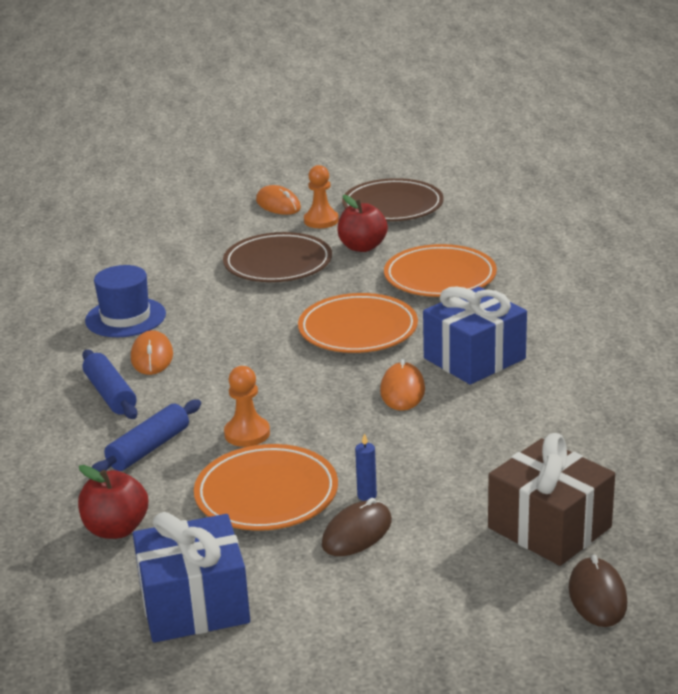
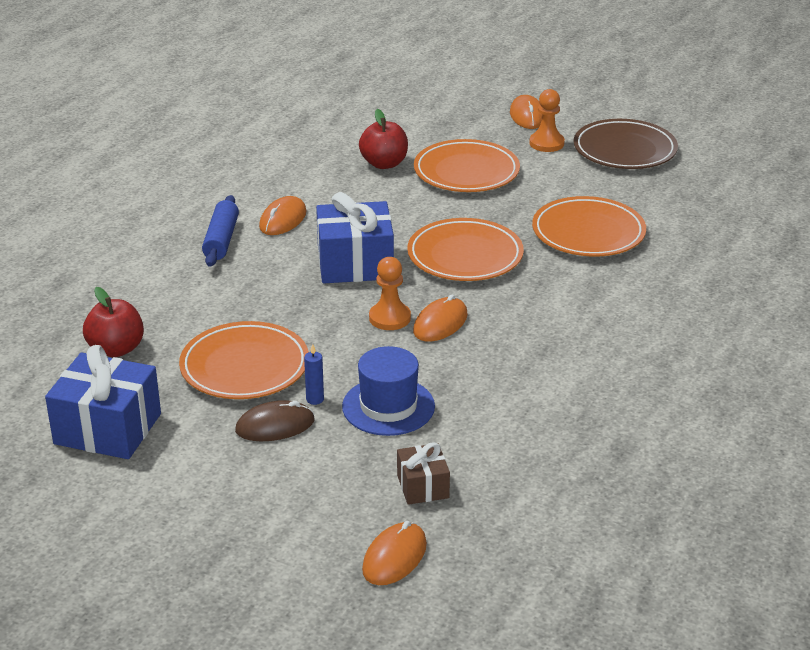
camera: 30 degrees right, 5 degrees up
blue hat [85,265,166,337] -> blue hat moved to [342,346,435,436]
blue rolling pin [92,400,201,472] -> none
brown plate [223,232,332,282] -> orange plate [414,139,520,192]
orange pawn [224,366,270,447] -> orange pawn moved to [369,257,411,330]
red apple [337,195,388,252] -> red apple moved to [359,109,408,169]
blue gift [423,286,527,385] -> blue gift moved to [316,192,394,283]
brown gift [488,433,615,566] -> brown gift [397,442,450,505], size x0.54
brown mouse [569,555,627,627] -> orange mouse [362,521,427,585]

